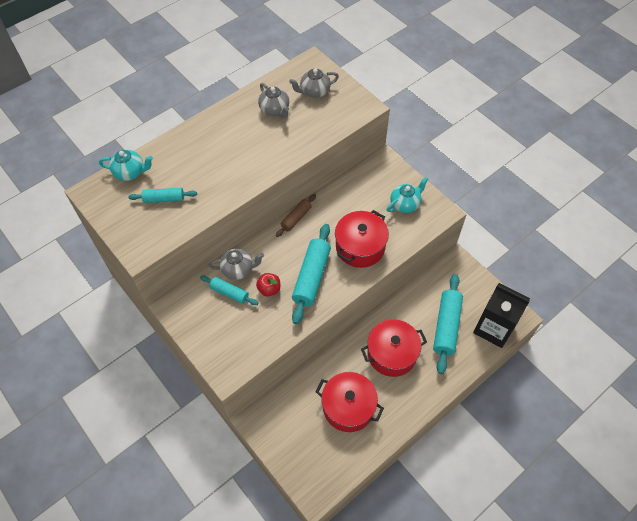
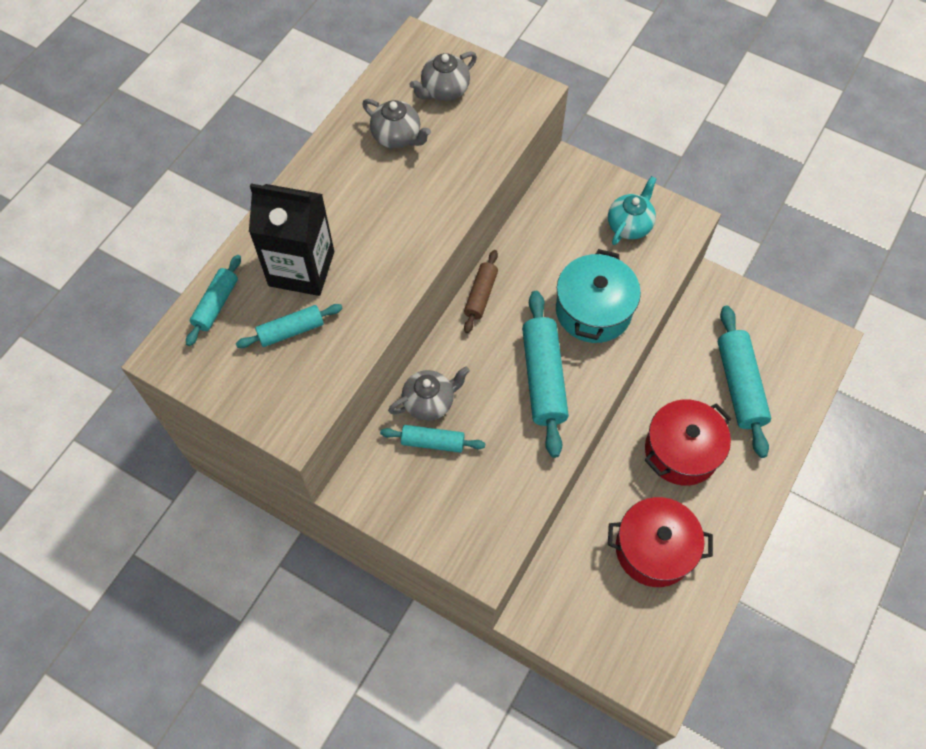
camera: 20 degrees left, 5 degrees up
turquoise teapot [99,150,153,181] -> turquoise rolling pin [186,255,241,346]
red apple [256,273,280,297] -> none
red pot [335,210,389,268] -> turquoise pot [556,249,641,343]
black carton [473,283,530,348] -> black carton moved to [249,184,334,296]

